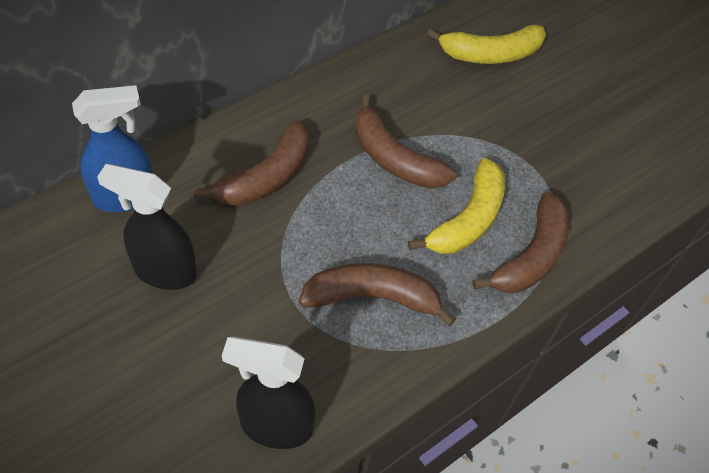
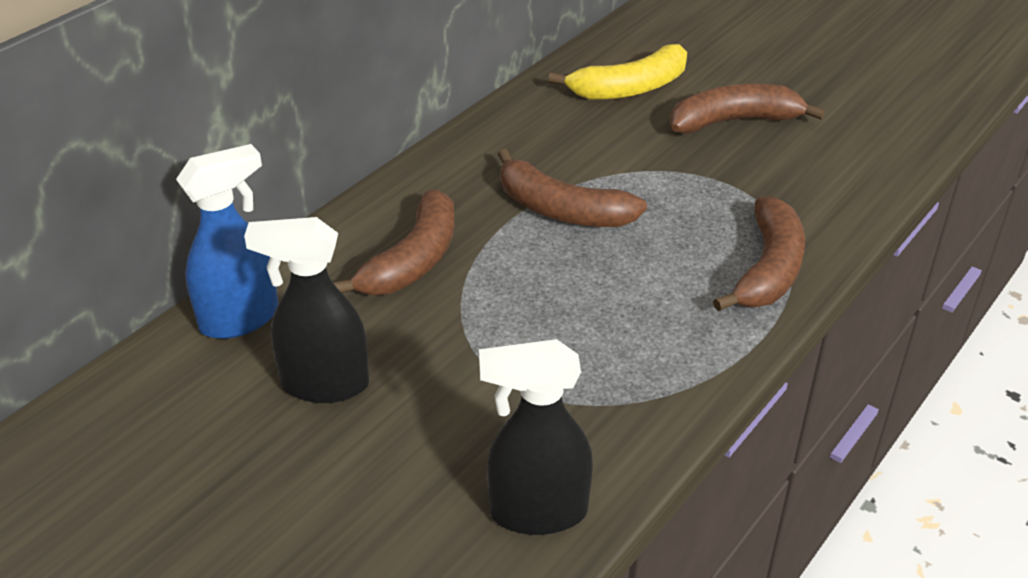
camera: 10 degrees left, 15 degrees down
brown banana [299,263,456,327] -> brown banana moved to [670,84,825,134]
yellow banana [408,158,505,254] -> none

